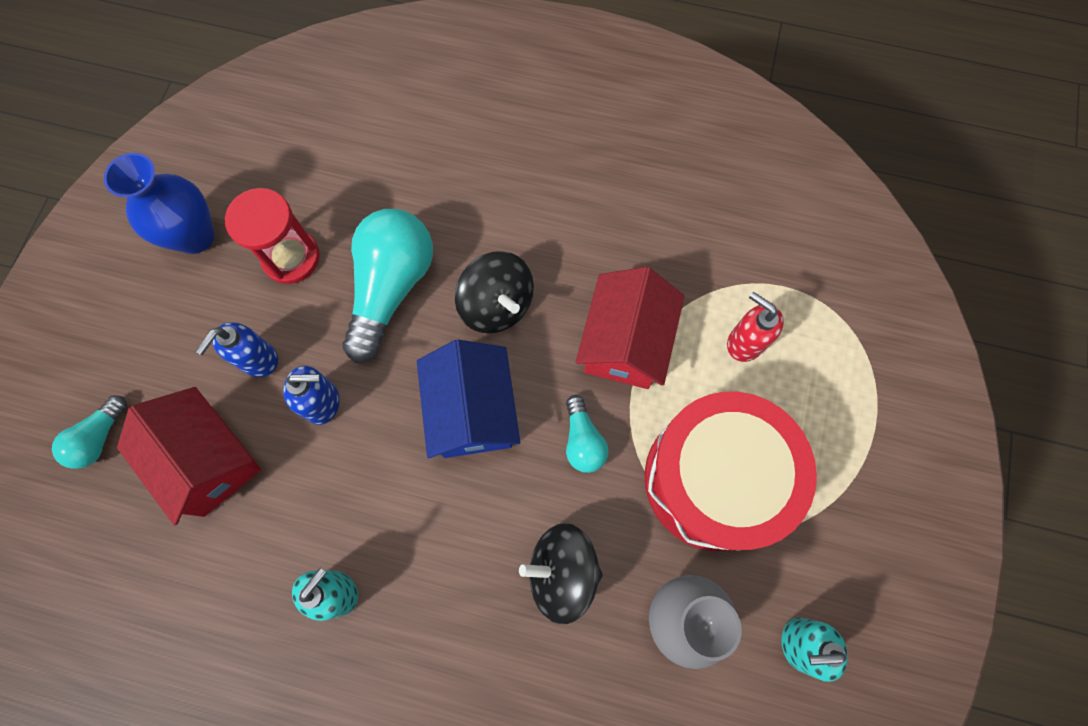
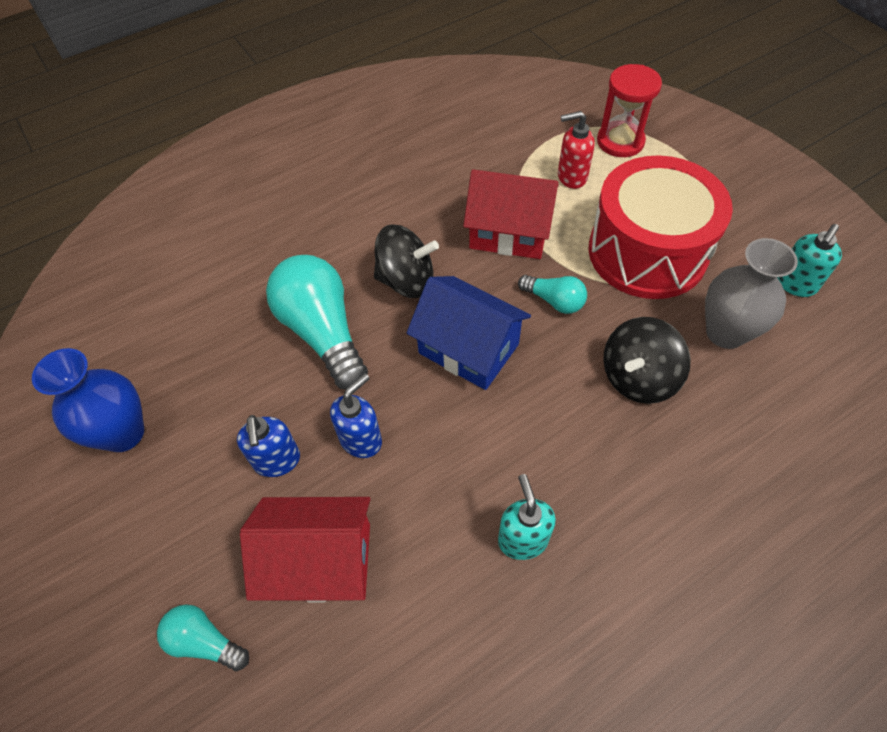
camera: 45 degrees left, 15 degrees down
turquoise light bulb [52,395,127,469] -> turquoise light bulb turned 135 degrees clockwise [157,604,249,671]
red hourglass [225,188,320,284] -> red hourglass moved to [597,64,662,157]
red house [576,267,684,389] -> red house turned 45 degrees counterclockwise [463,169,559,259]

